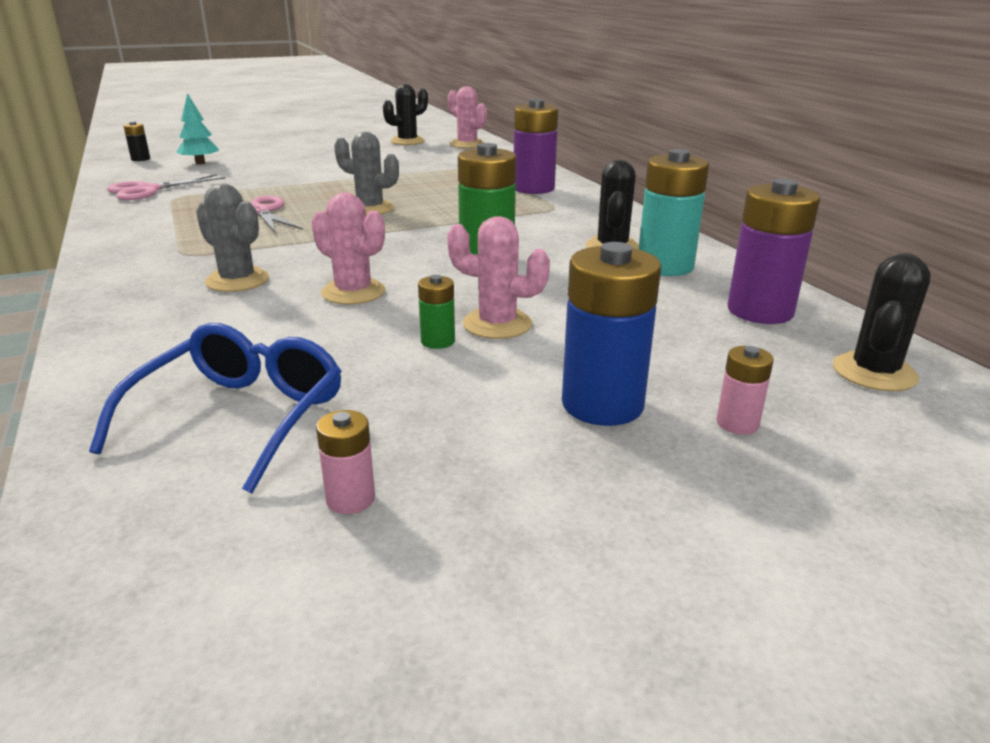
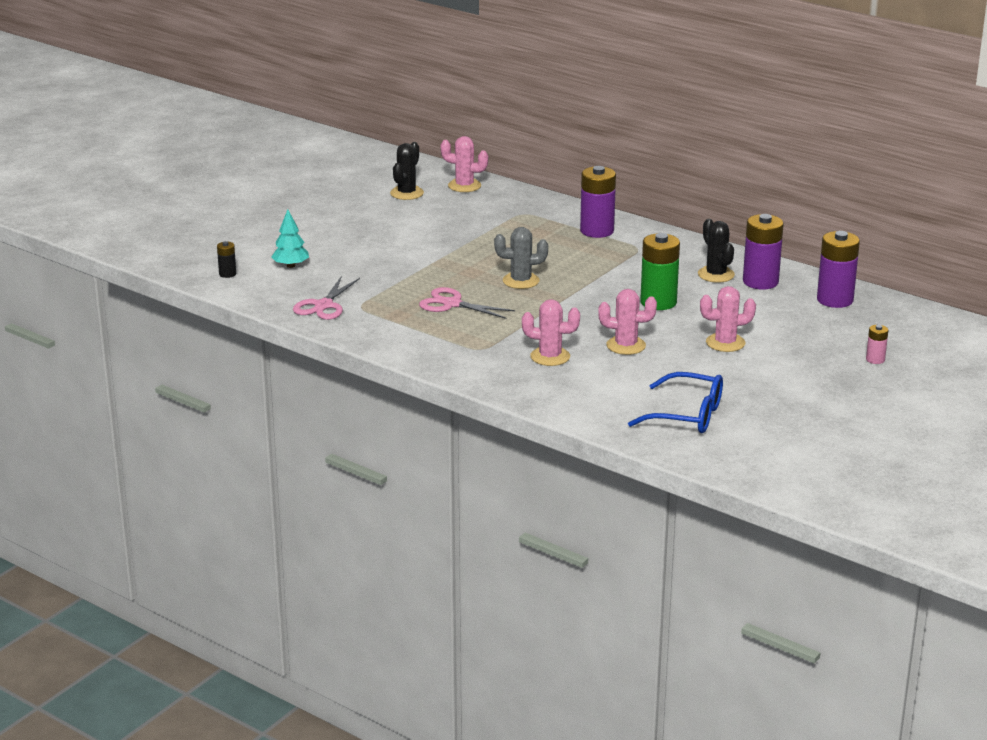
camera: 30 degrees left, 0 degrees up
blue glasses [89,323,342,494] -> blue glasses turned 120 degrees clockwise [628,372,723,433]
grey cactus [196,184,269,292] -> pink cactus [522,299,580,366]
pink battery [316,410,375,514] -> none
green battery [418,275,455,349] -> none
blue battery [562,242,661,426] -> none
turquoise battery [639,149,709,276] -> purple battery [743,214,784,290]
black cactus [833,253,931,391] -> none

